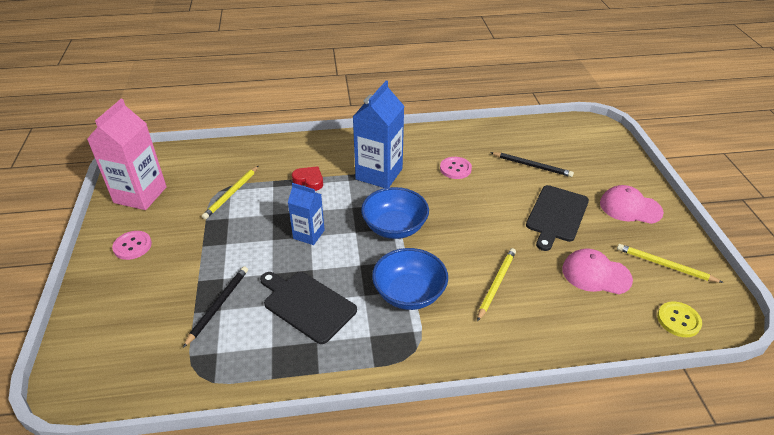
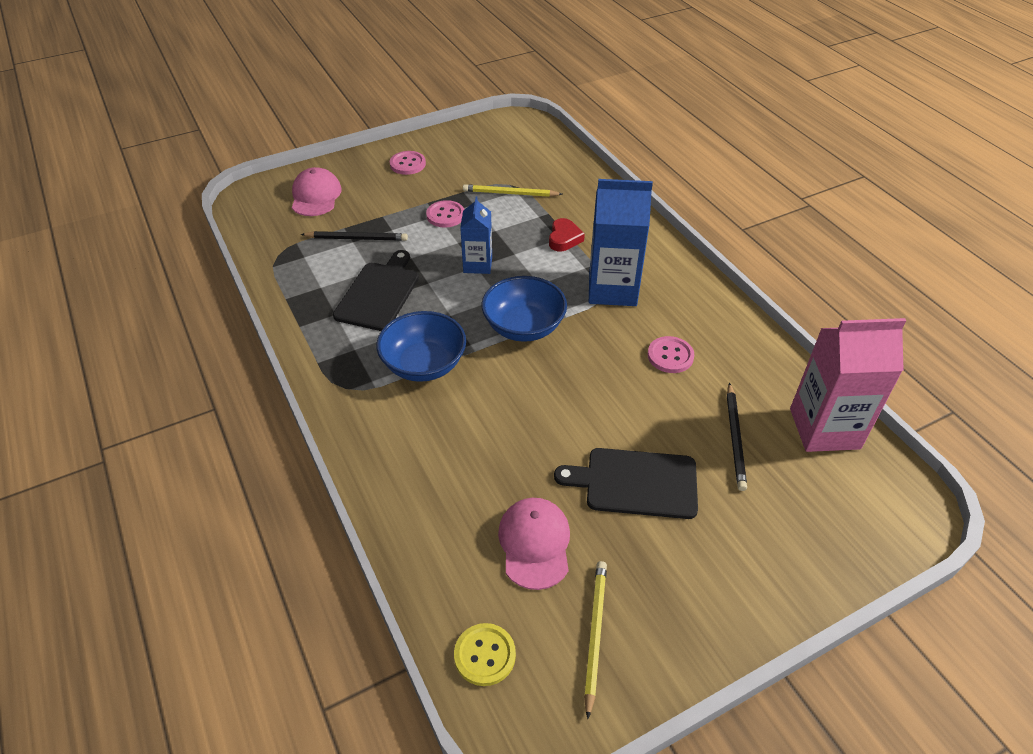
camera: 70 degrees right, 5 degrees up
pink carton [87,99,167,210] -> pink carton moved to [790,318,906,452]
yellow pencil [477,248,516,321] -> none
pink cap [600,185,664,224] -> pink cap moved to [292,167,341,216]
none -> pink button [426,200,464,228]

